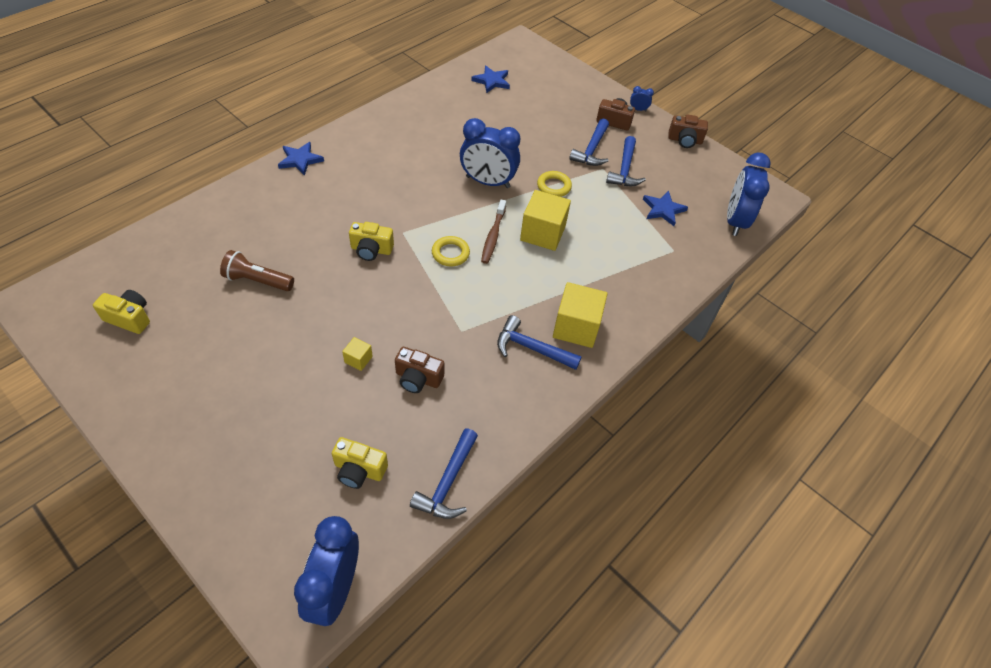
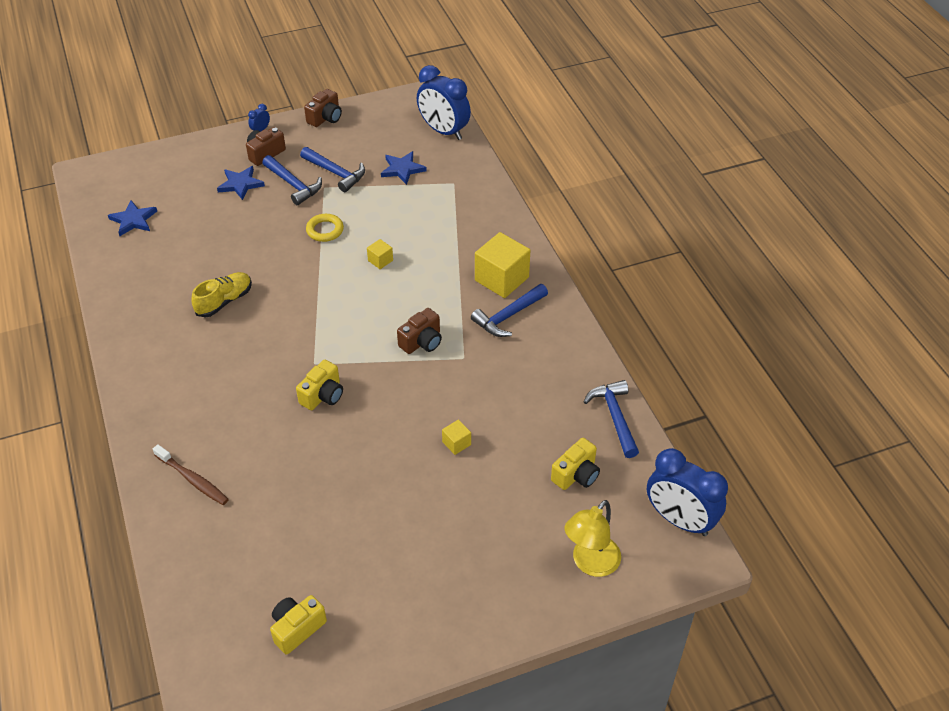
camera: 60 degrees left, 5 degrees down
brown flashlight [220,250,294,291] -> none
blue star [278,142,324,176] -> blue star moved to [217,166,265,200]
brown camera [395,347,445,393] -> brown camera moved to [397,308,442,354]
blue hammer [410,428,478,519] -> blue hammer turned 150 degrees counterclockwise [584,380,639,458]
yellow ring [432,236,470,266] -> none
blue clock [460,118,520,188] -> none
brown toothbrush [481,200,506,264] -> brown toothbrush moved to [153,444,229,505]
yellow cube [520,190,571,251] -> yellow cube [367,239,393,269], size x0.47
none -> yellow shoe [191,272,252,317]
none -> yellow lamp [565,500,621,577]

